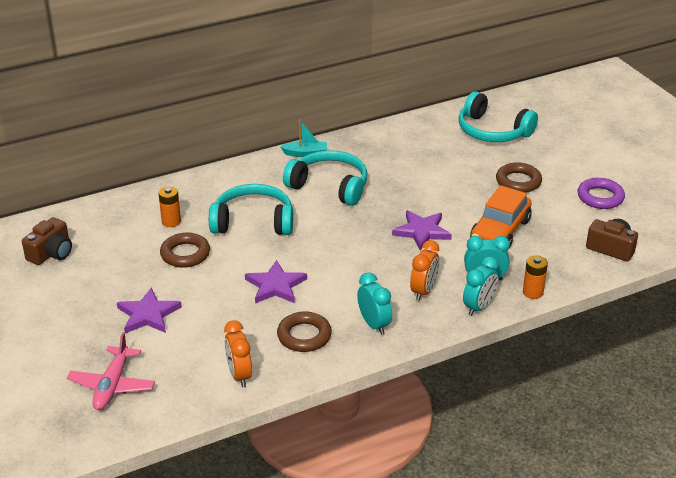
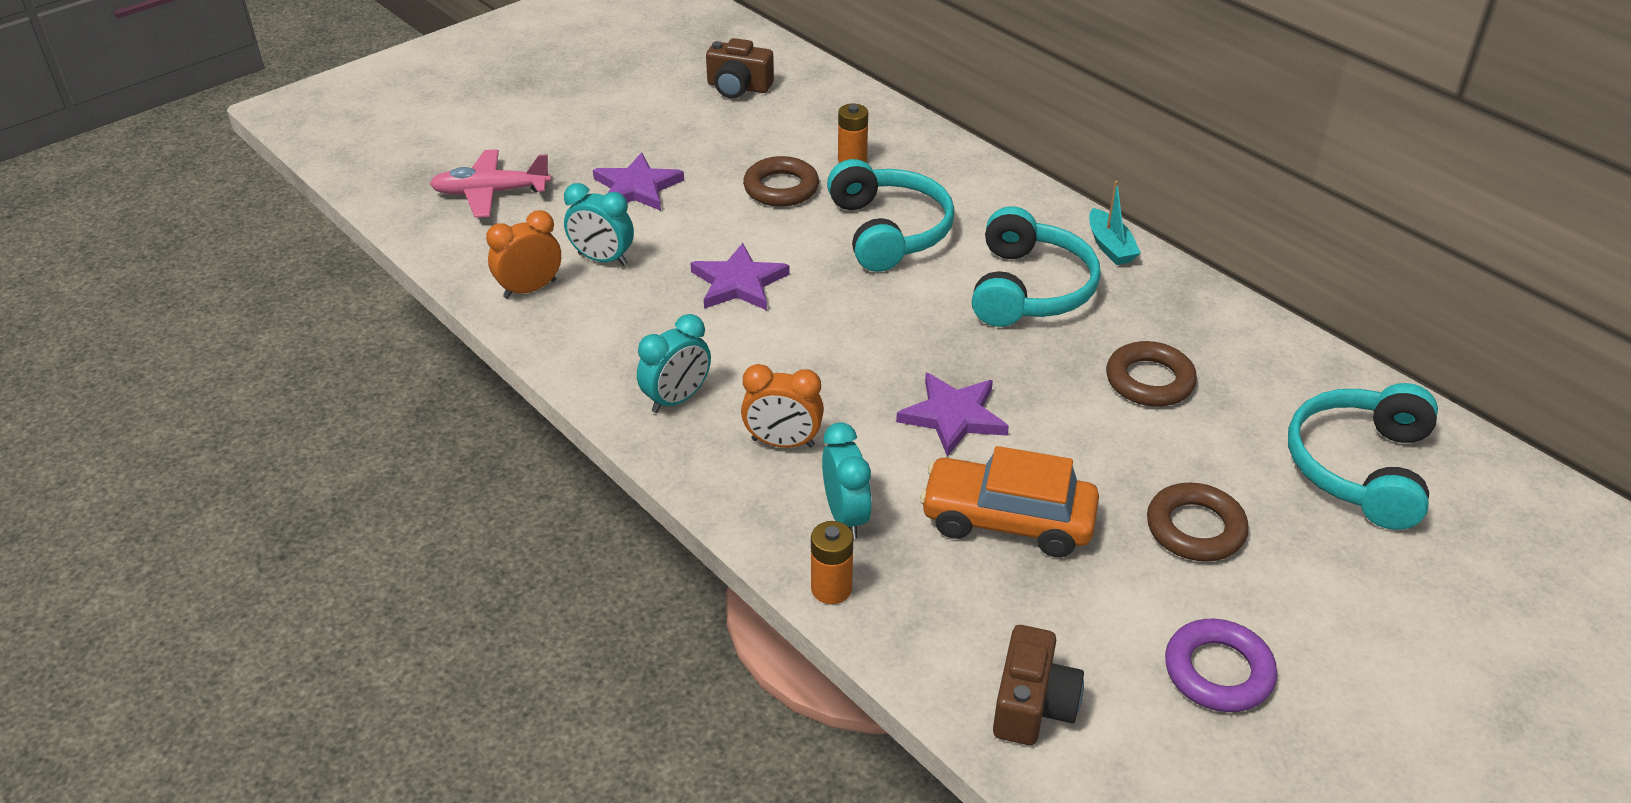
camera: 75 degrees right, 5 degrees up
brown ring [277,311,332,352] -> brown ring moved to [1106,341,1197,407]
turquoise clock [463,256,499,316] -> turquoise clock moved to [564,183,634,266]

